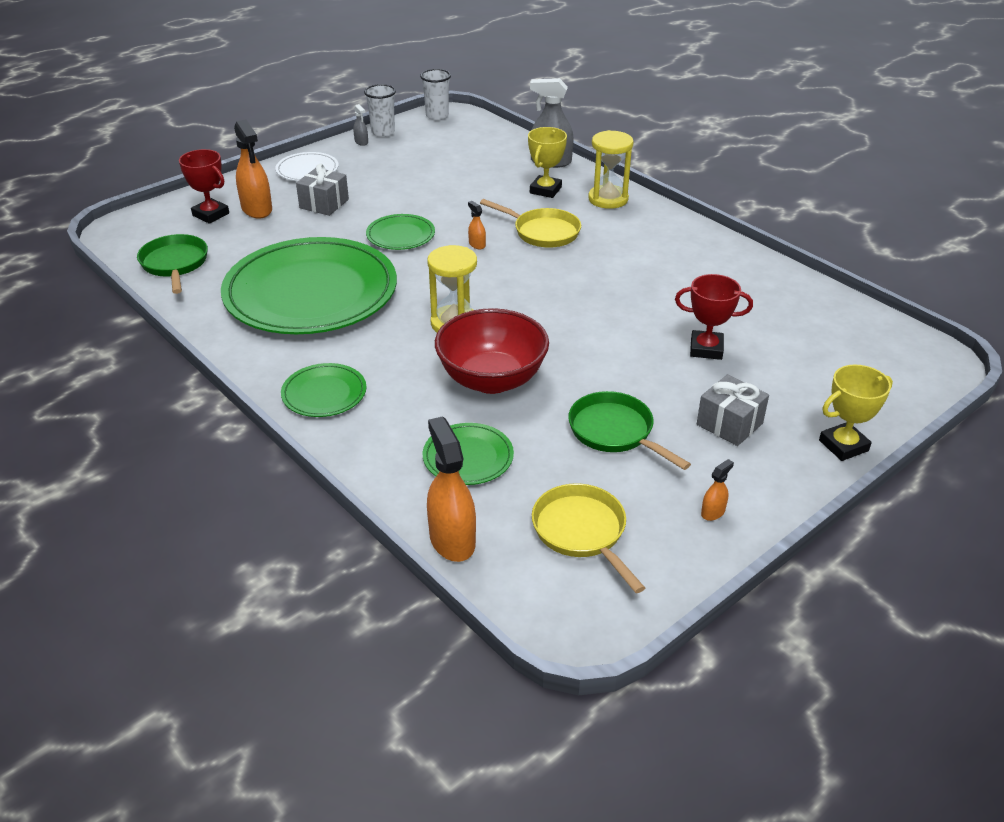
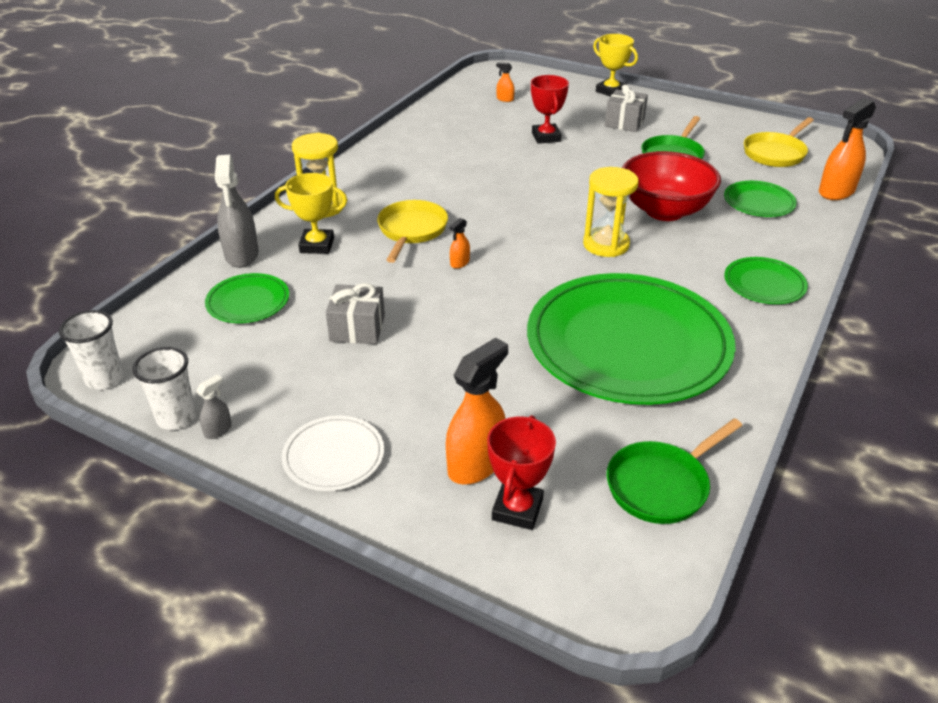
camera: 110 degrees left, 0 degrees up
grey gift [296,163,349,216] -> grey gift moved to [326,283,385,344]
green plate [366,214,435,250] -> green plate moved to [205,273,289,323]
orange spray bottle [701,459,734,521] -> orange spray bottle moved to [496,62,515,102]

